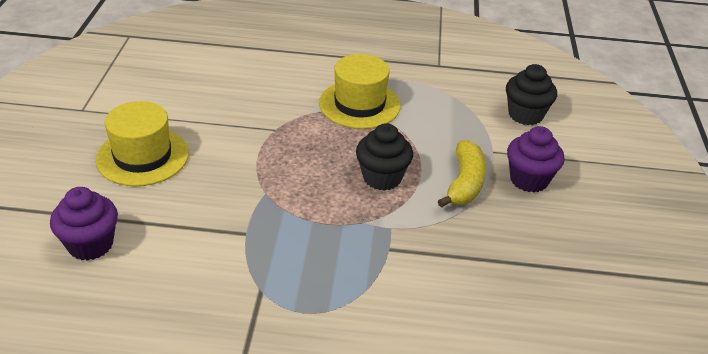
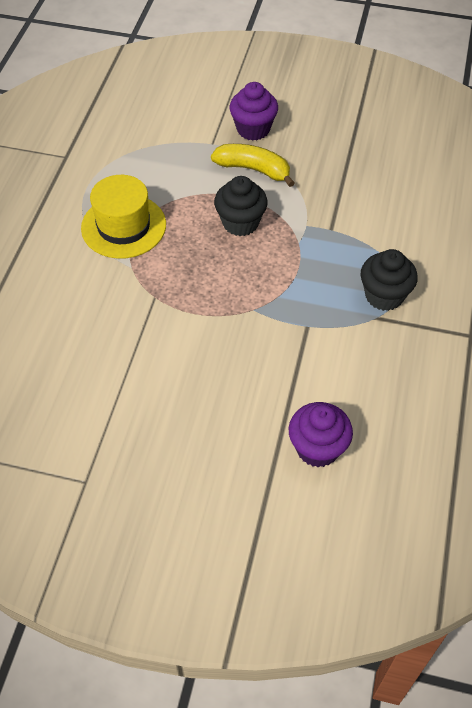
camera: 80 degrees left, 15 degrees up
yellow hat [96,101,189,186] -> none
black cupcake [506,64,557,125] -> black cupcake moved to [361,249,418,311]

